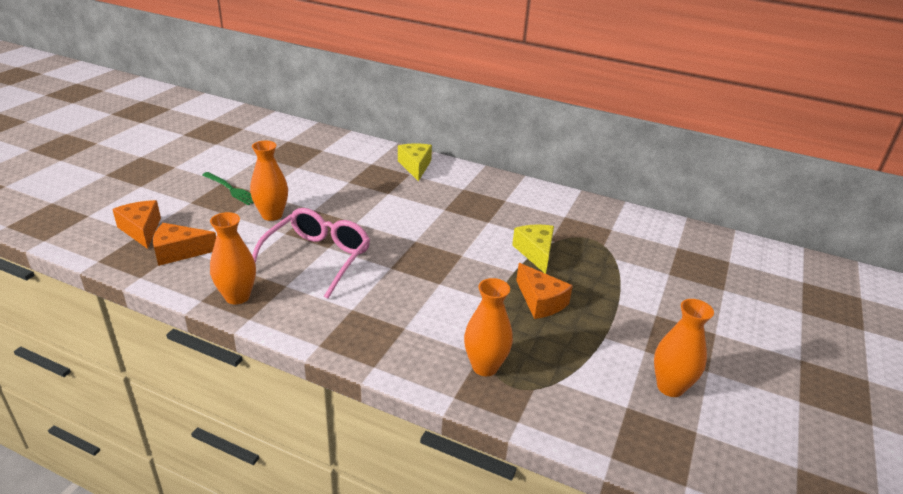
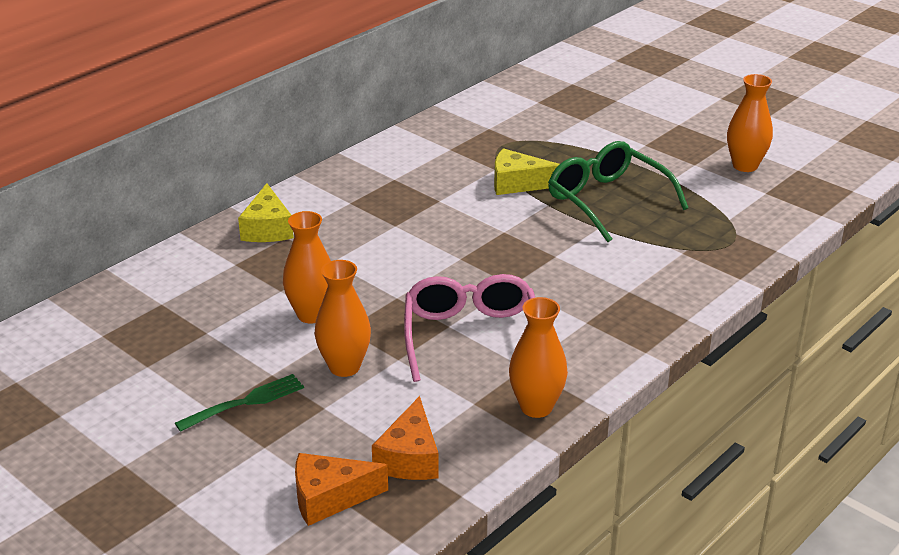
camera: 70 degrees left, 0 degrees up
pink glasses [252,208,370,299] -> pink glasses turned 45 degrees clockwise [404,274,535,382]
yellow cheese [398,144,432,181] -> yellow cheese turned 105 degrees counterclockwise [238,183,294,242]
orange vase [464,278,513,376] -> orange vase moved to [283,211,331,324]
orange cheese [516,263,573,319] -> green glasses [548,141,689,242]

